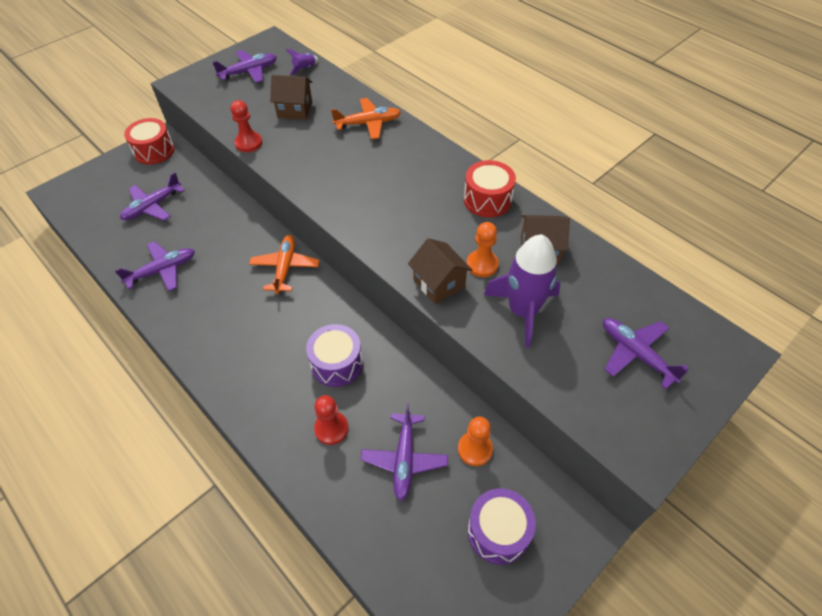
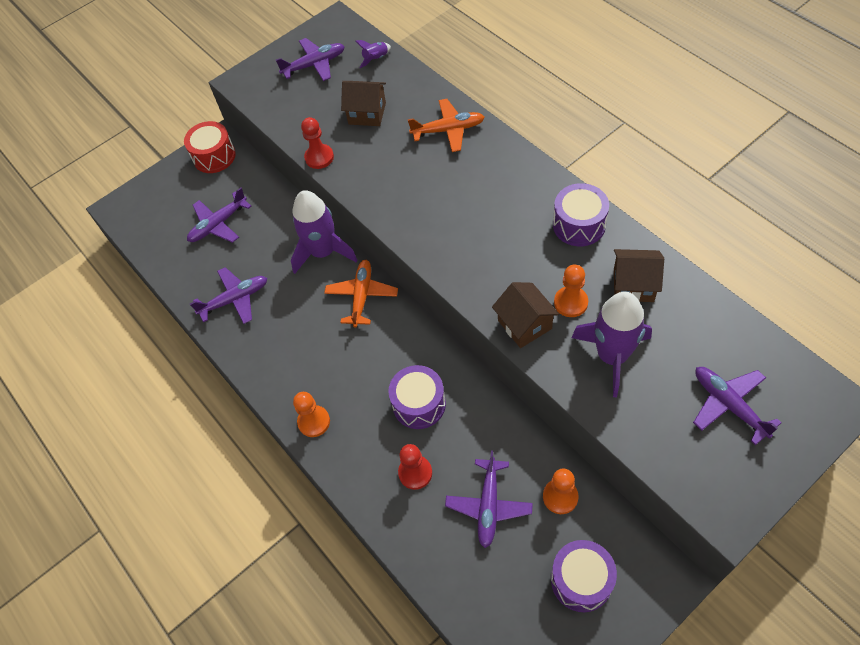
camera: 10 degrees right, 5 degrees up
red drum [464,160,516,218] -> purple drum [553,183,609,246]
none -> purple rocket [291,190,358,274]
none -> orange pawn [293,392,330,437]

